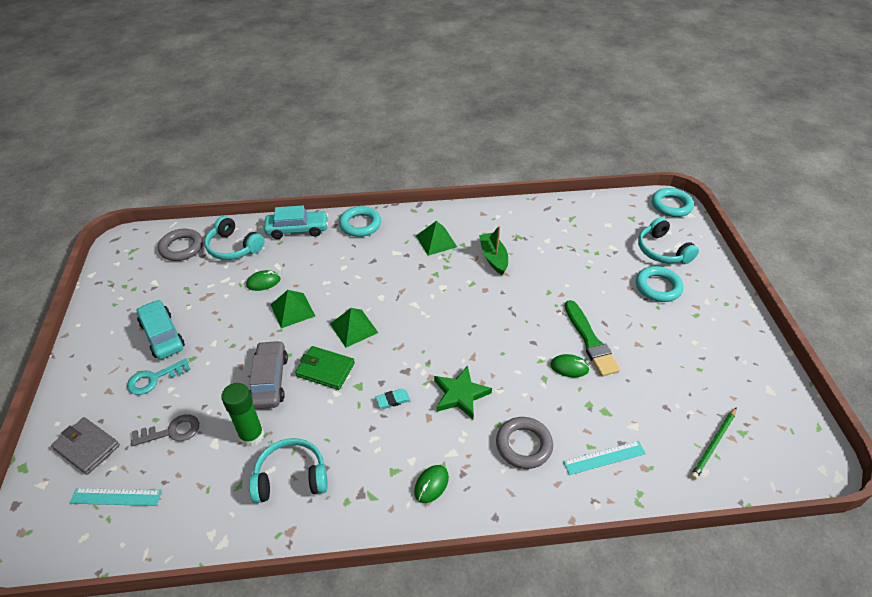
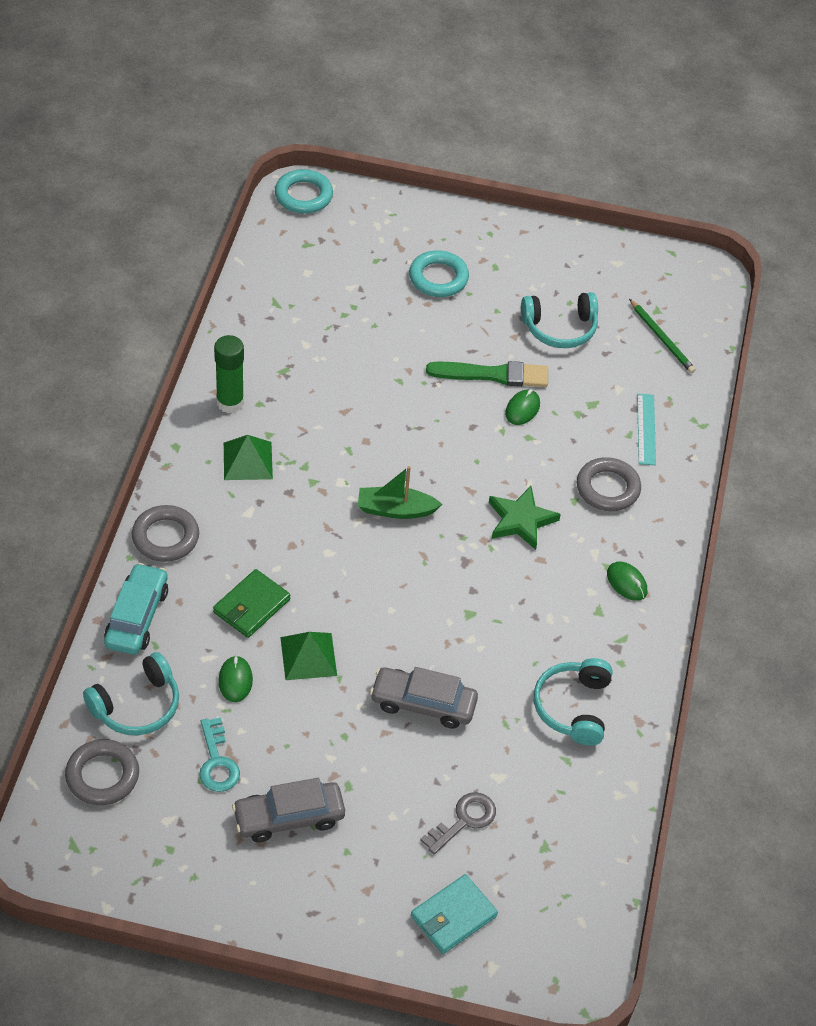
camera: 75 degrees left, 5 degrees up
grey wallet [51,417,120,475] -> turquoise wallet [411,874,498,954]
turquoise ruler [70,488,162,506] -> none
turquoise key [127,358,191,395] -> turquoise key moved to [199,717,240,792]
grey key [131,414,199,446] -> grey key turned 45 degrees clockwise [420,792,496,854]
turquoise car [137,300,185,359] -> grey car [232,778,345,843]
green glue stick [221,383,264,447] -> green glue stick moved to [214,335,244,413]
green wallet [295,346,355,390] -> green wallet moved to [213,569,290,638]
green pyramid [330,308,378,348] -> none
turquoise ring [339,206,381,237] -> grey ring [132,505,199,562]
turquoise eraser [376,389,410,409] -> none
green boat [479,226,508,275] -> green boat moved to [358,466,442,519]
turquoise headphones [638,217,699,264] -> turquoise headphones moved to [521,292,598,348]

